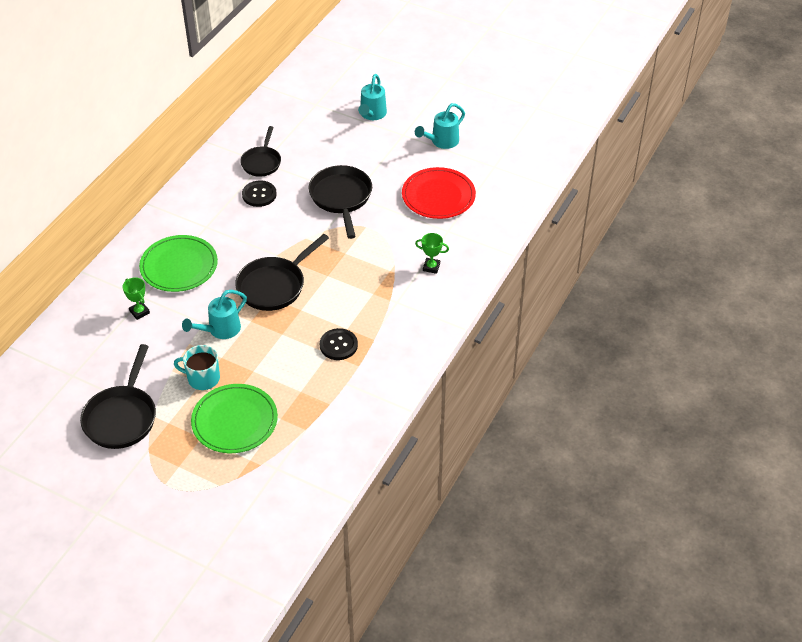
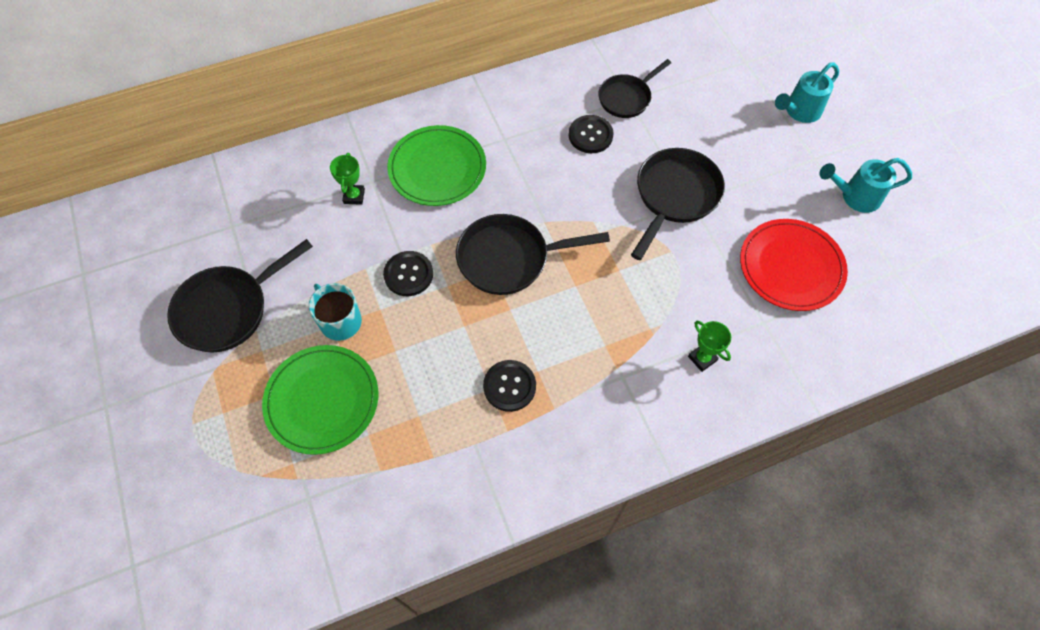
camera: 40 degrees right, 15 degrees up
turquoise watering can [182,290,247,339] -> black button [383,251,433,296]

